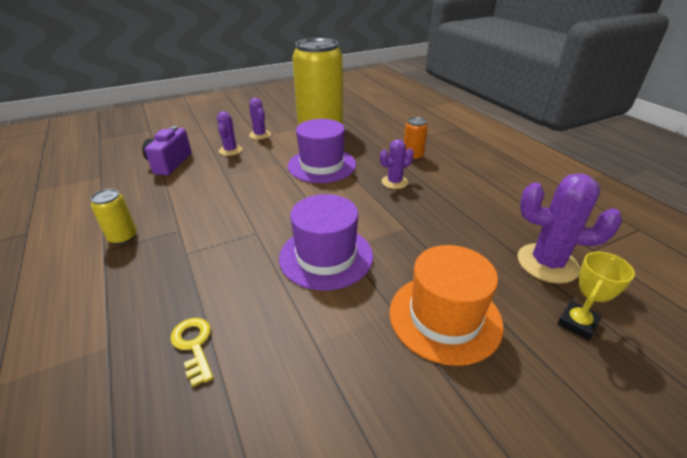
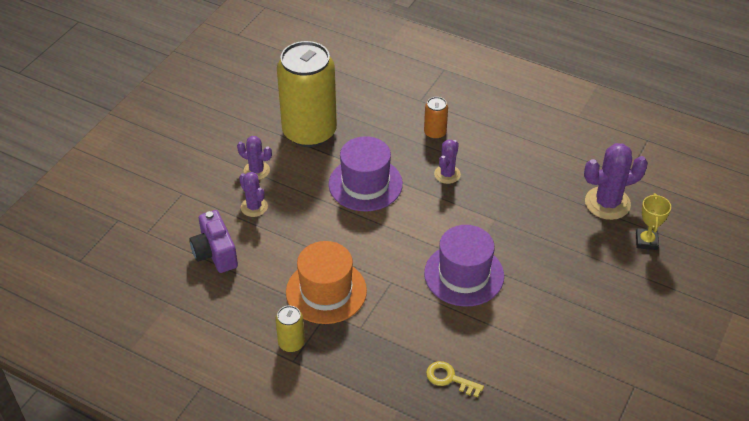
camera: 35 degrees left, 10 degrees up
orange hat [390,245,503,366] -> orange hat moved to [286,241,367,324]

